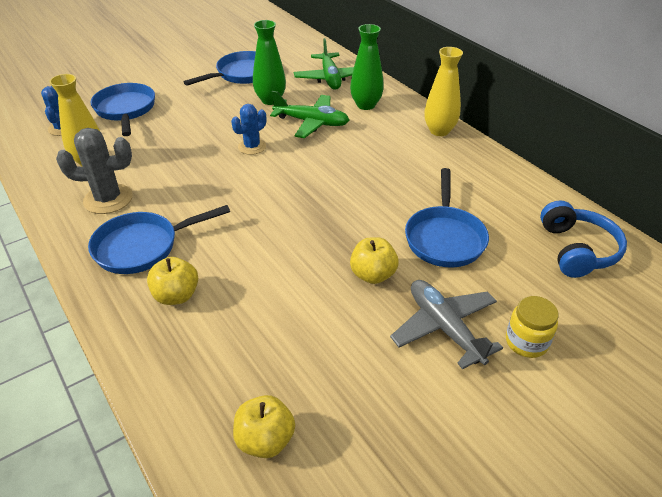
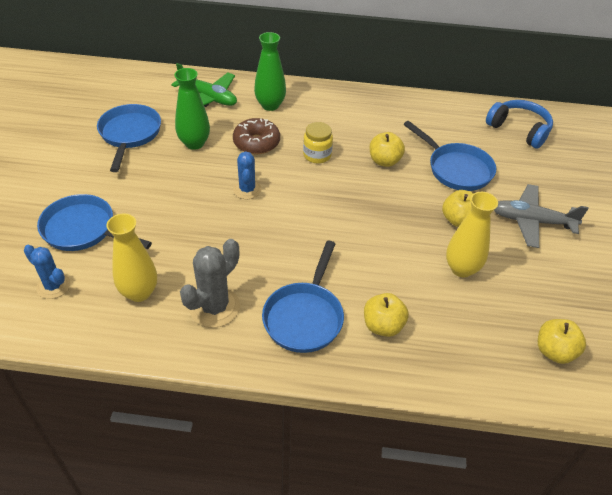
camera: 50 degrees left, 5 degrees up
green plane [270,91,349,138] -> brown donut [233,118,280,154]
yellow vase [424,47,463,136] -> yellow vase moved to [446,192,498,277]
yellow jar [506,296,559,358] -> yellow jar moved to [303,122,333,163]
none -> yellow apple [370,132,405,167]

